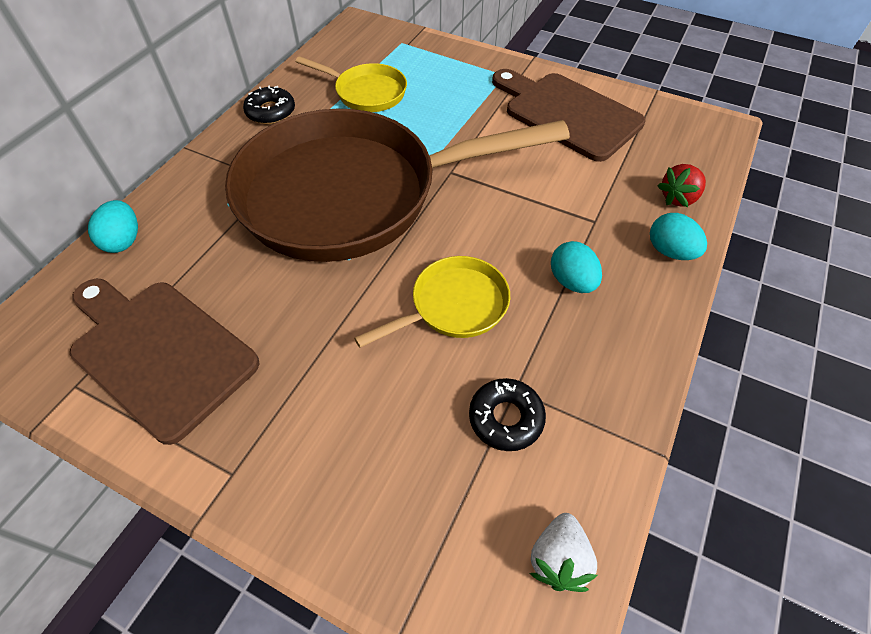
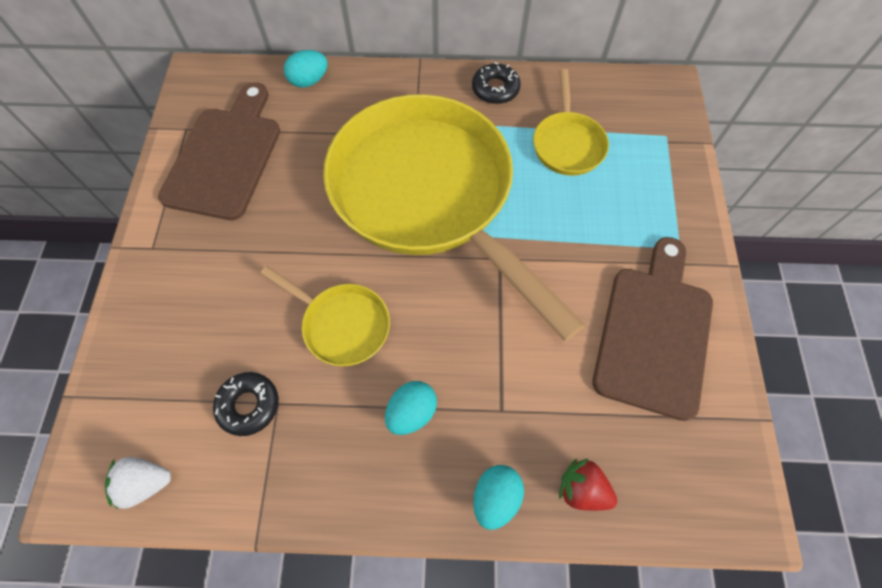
camera: 65 degrees right, 10 degrees up
brown pan [225,109,570,262] -> yellow pan [323,94,585,341]

